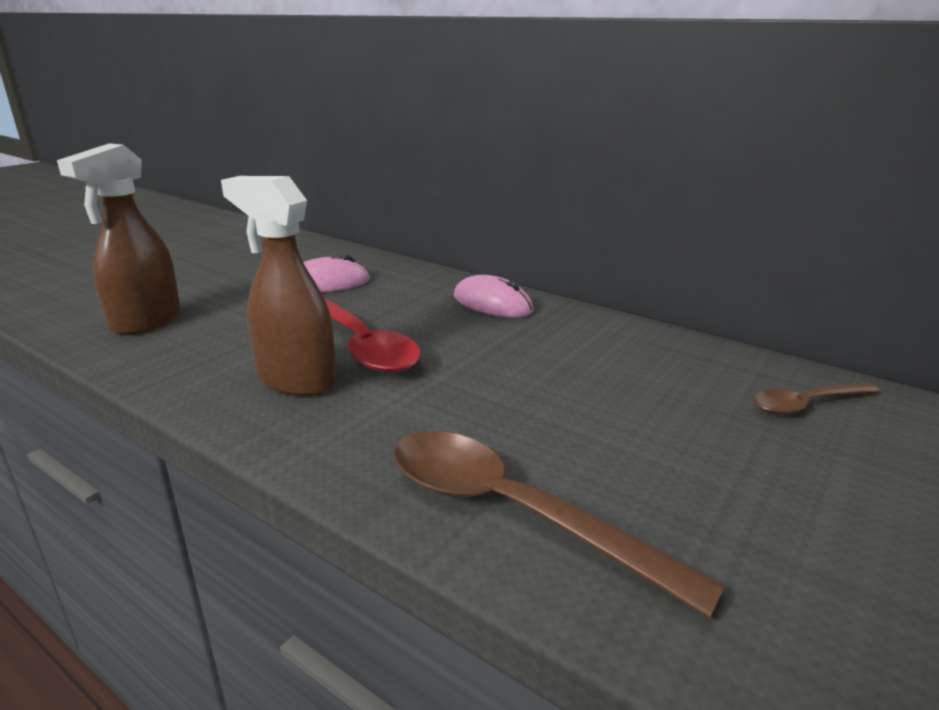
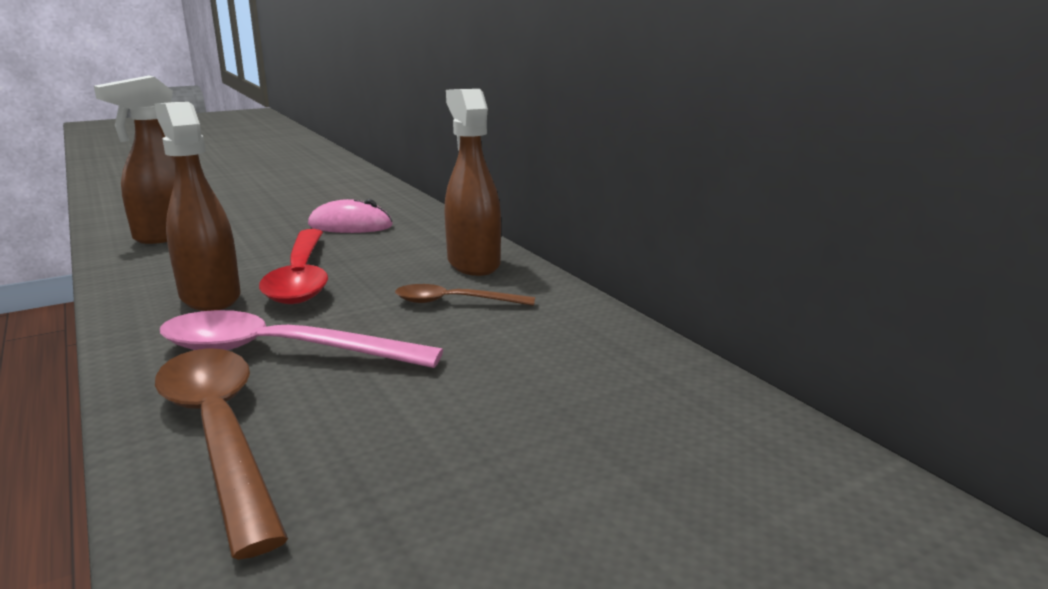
camera: 25 degrees right, 5 degrees down
pink mouse [454,275,533,317] -> brown spray bottle [444,89,501,276]
brown spoon [753,382,880,415] -> brown spoon moved to [395,284,535,306]
none -> pink spoon [160,310,443,368]

